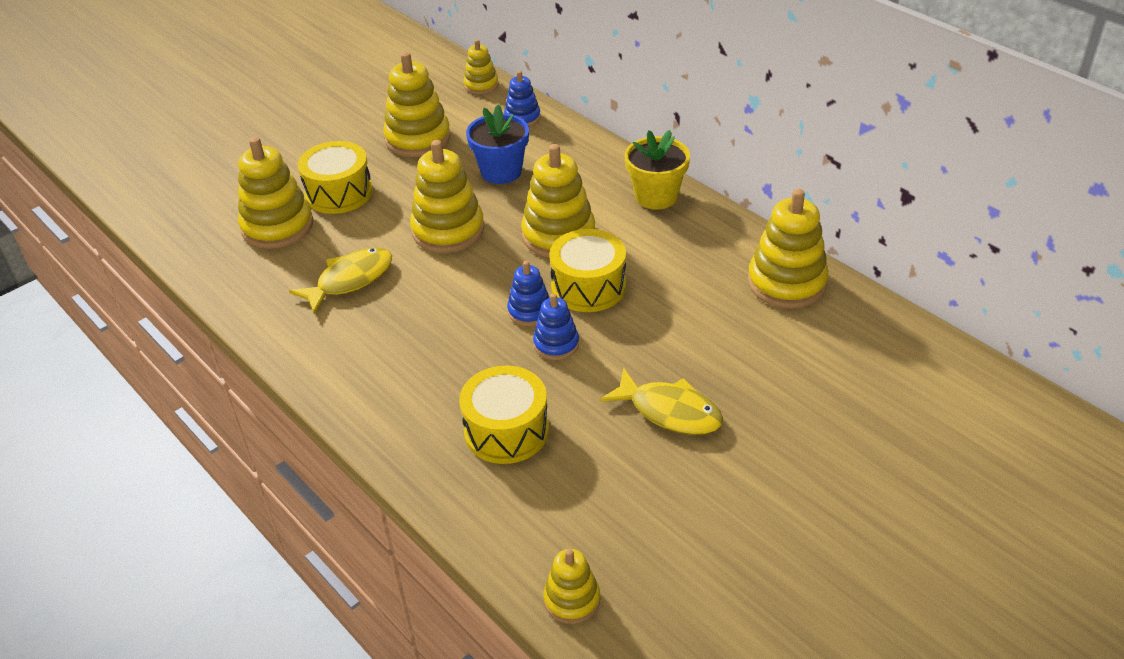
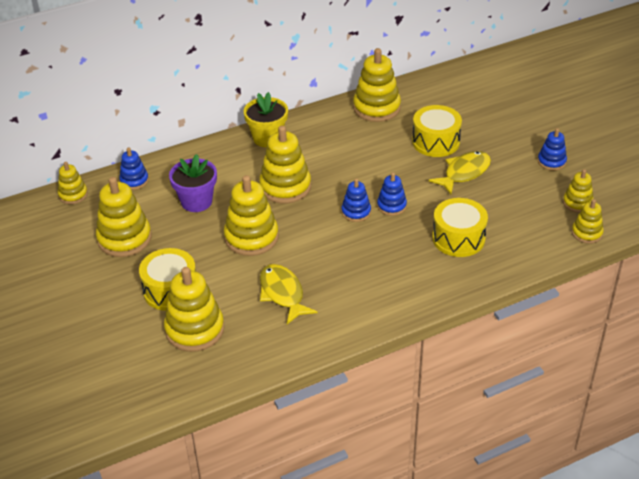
camera: 75 degrees left, 0 degrees up
blue flower pot [466,105,529,184] -> purple flower pot [169,154,217,212]
yellow drum [549,229,626,312] -> yellow drum moved to [412,105,462,157]
none -> blue stacking toy [538,128,567,171]
none -> yellow stacking toy [563,169,594,213]

